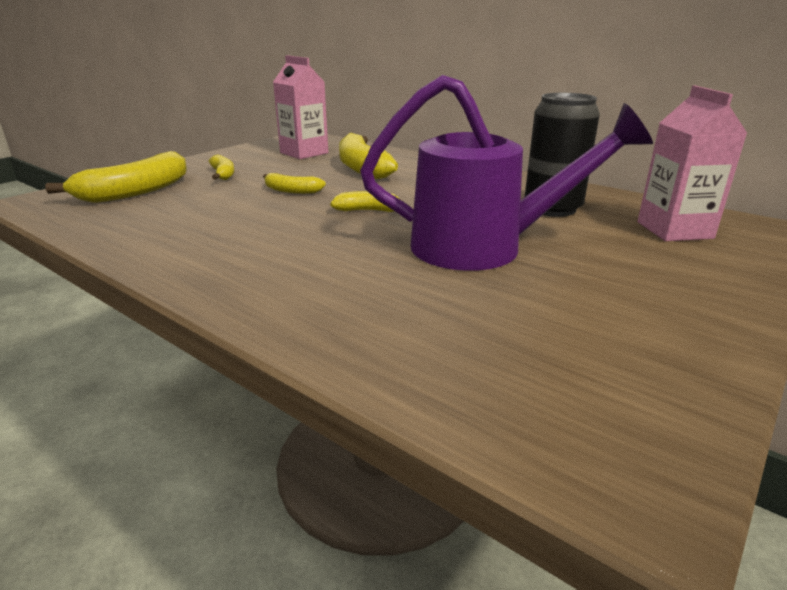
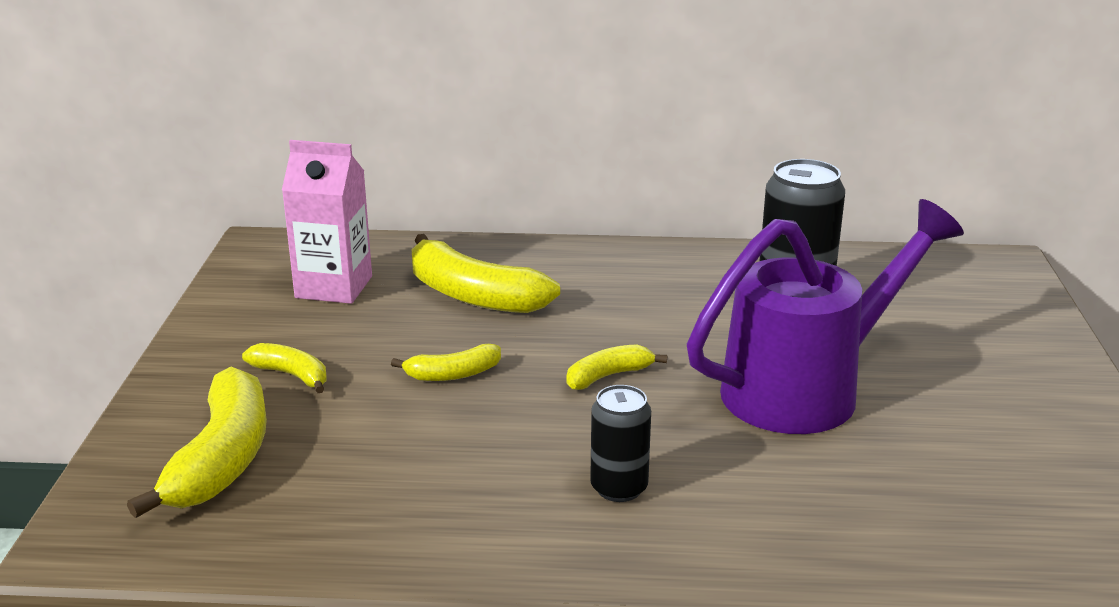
camera: 35 degrees left, 0 degrees up
pink carton [637,86,748,241] -> none
none -> black can [590,385,651,502]

